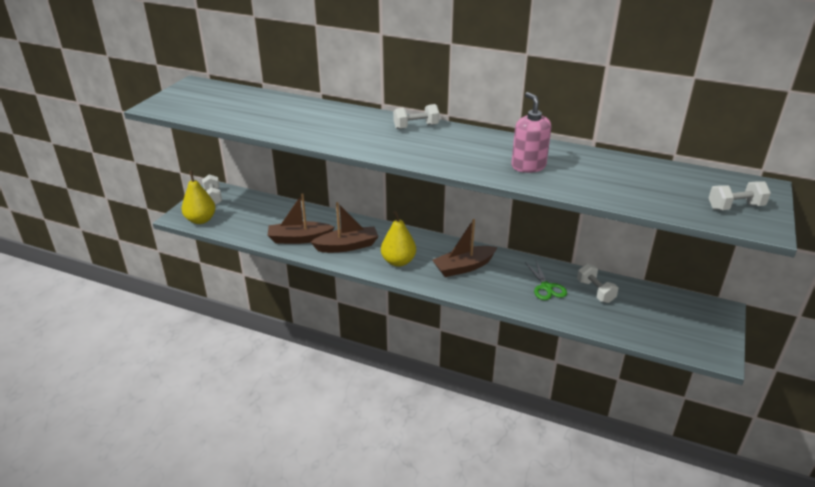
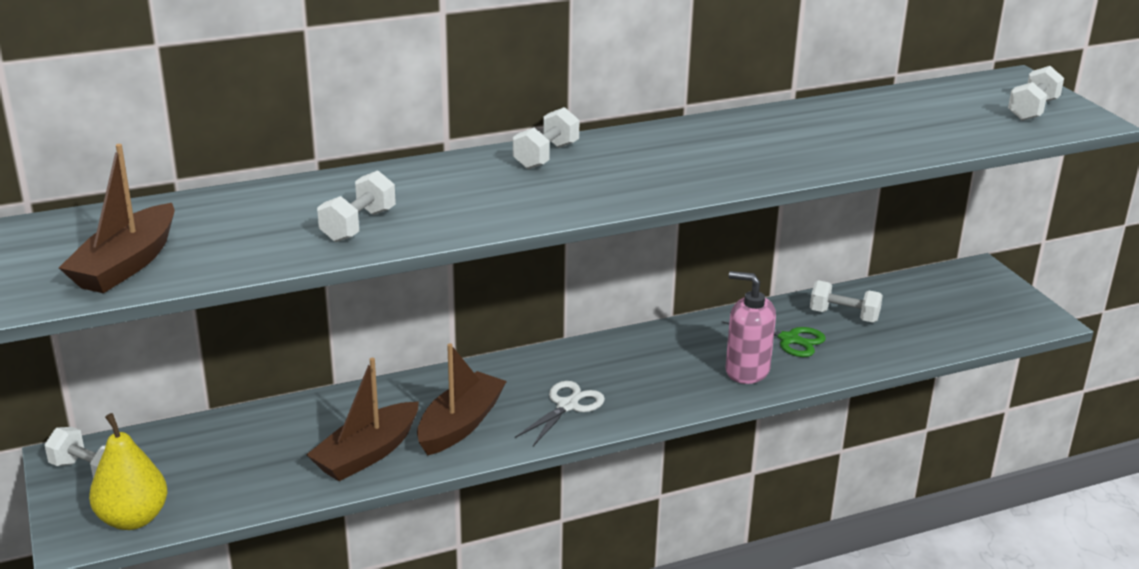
camera: 45 degrees left, 5 degrees down
yellow pear [381,211,416,267] -> white scissors [515,381,605,446]
brown boat [432,219,497,277] -> brown boat moved to [59,144,175,293]
pink soap dispenser [511,92,551,173] -> pink soap dispenser moved to [725,271,776,384]
none -> white dumbbell [317,170,396,242]

